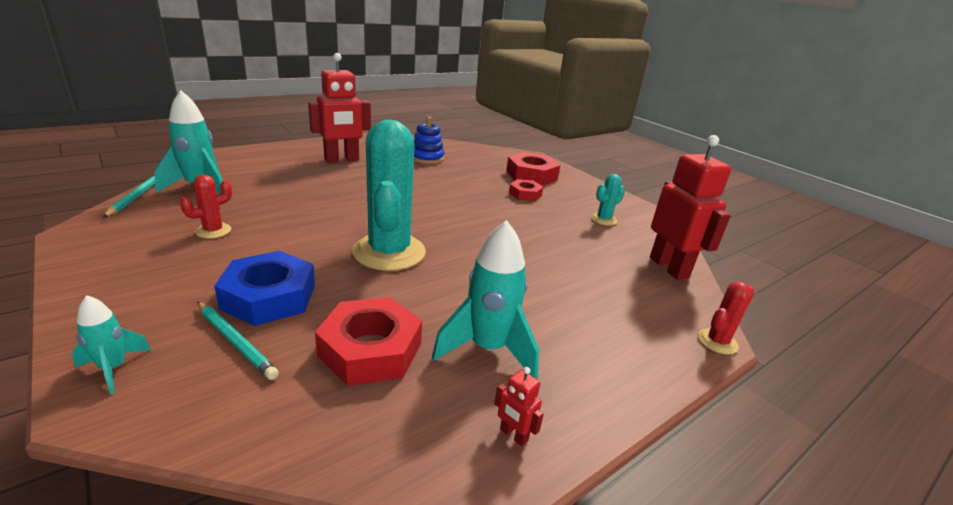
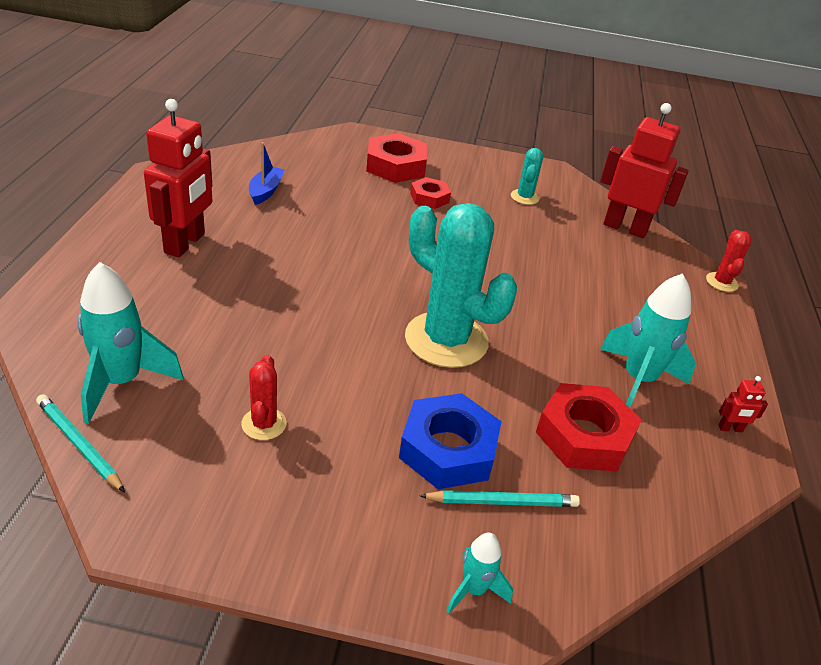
camera: 45 degrees left, 10 degrees up
blue stacking toy [414,116,444,164] -> blue boat [249,142,285,205]

